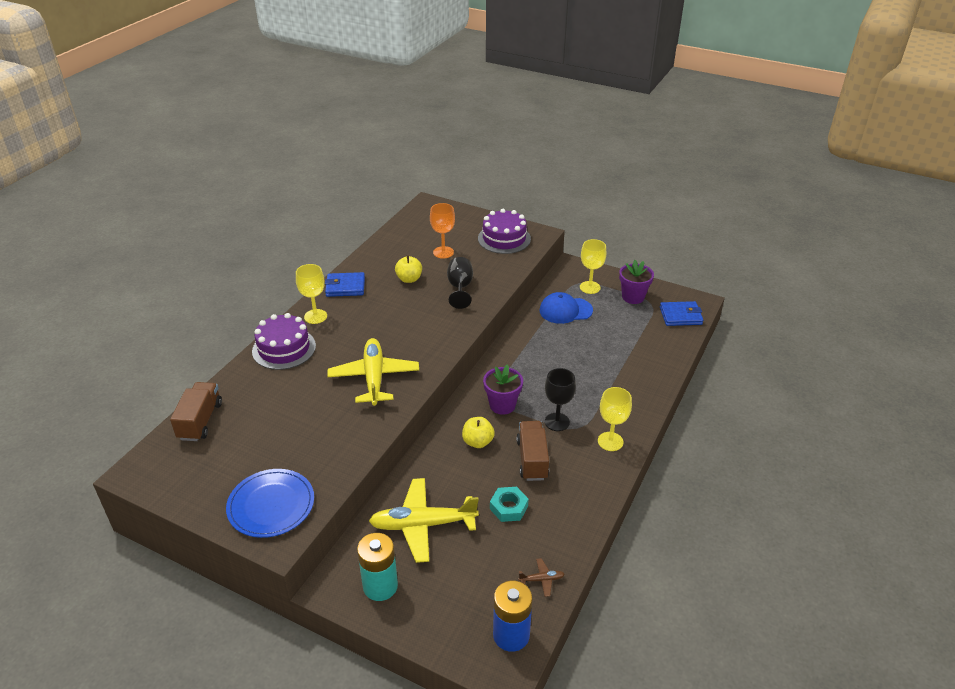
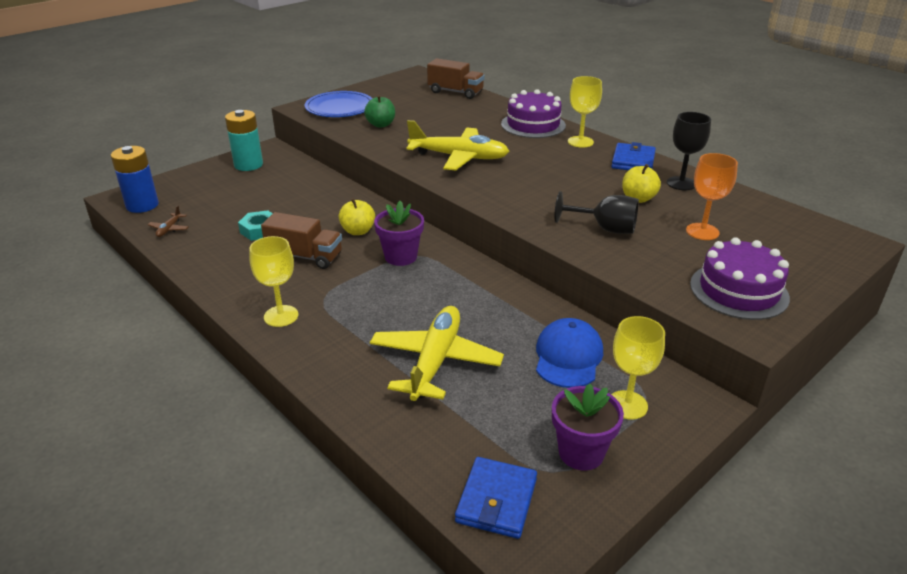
camera: 110 degrees right, 5 degrees down
yellow plane [369,478,479,563] -> yellow plane moved to [370,306,504,401]
black goblet [545,368,576,431] -> black goblet moved to [667,112,711,190]
none -> green apple [364,95,395,128]

